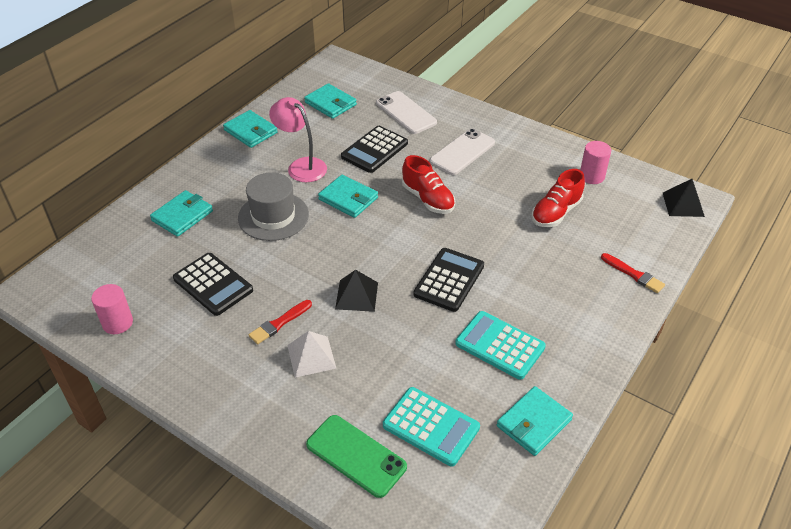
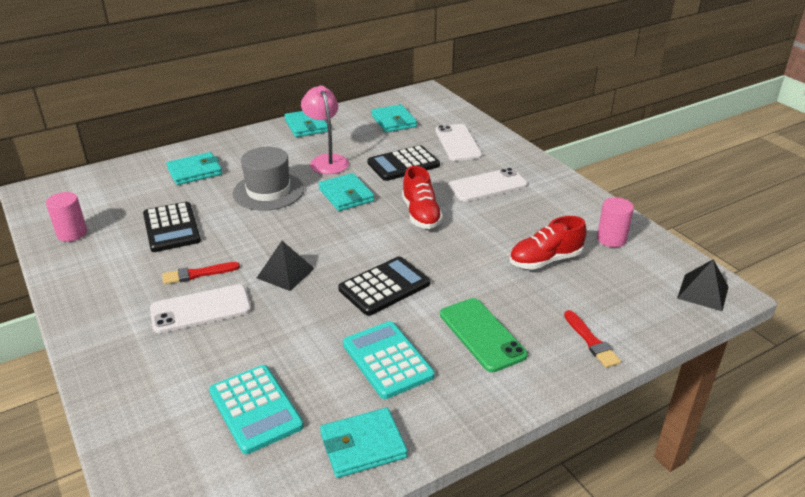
camera: 25 degrees right, 10 degrees down
white pyramid [287,331,336,378] -> white phone [150,284,251,334]
green phone [306,415,407,498] -> green phone moved to [440,298,528,372]

